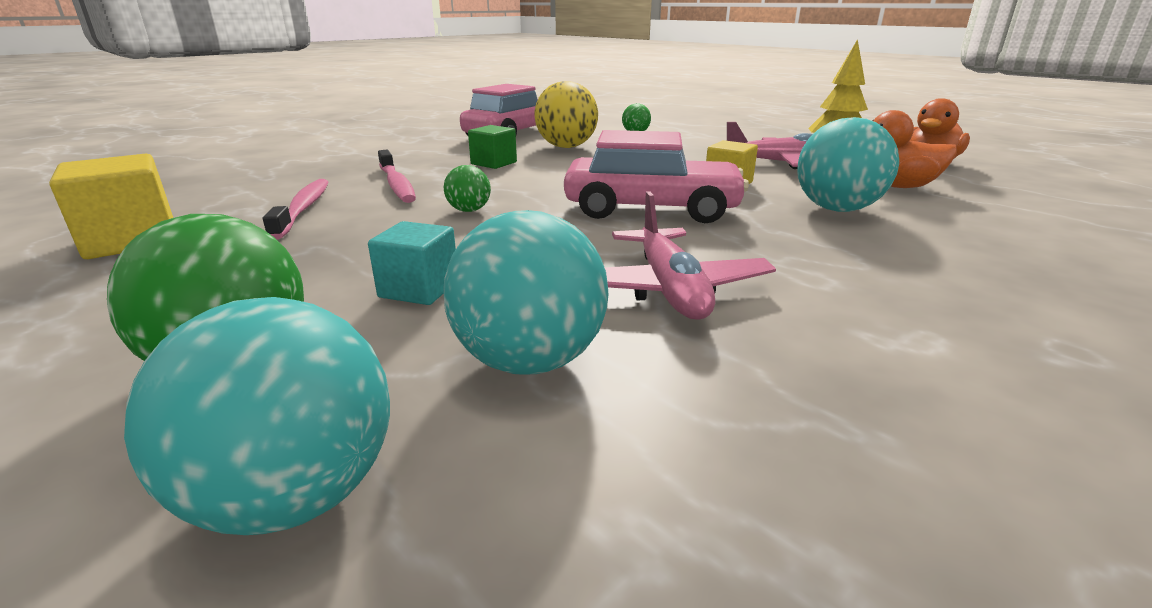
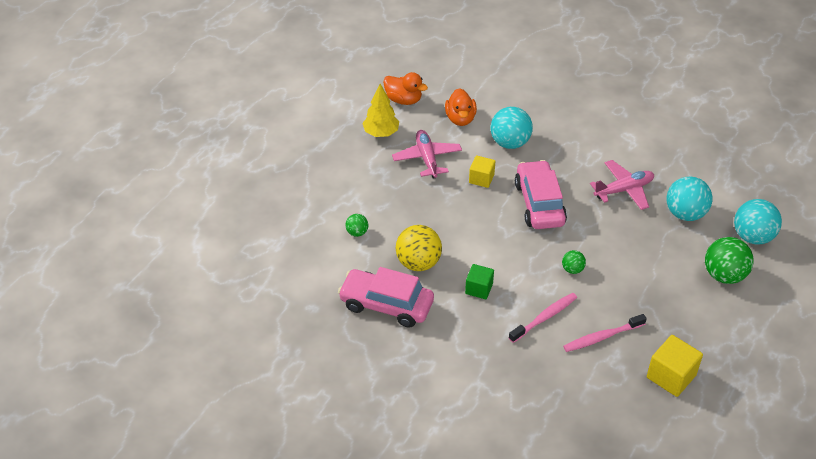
camera: 105 degrees left, 20 degrees up
turquoise cube [368,221,456,305] -> none

